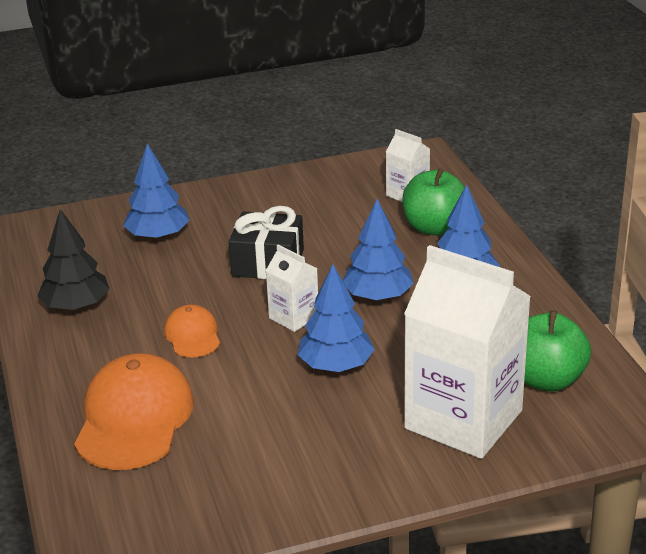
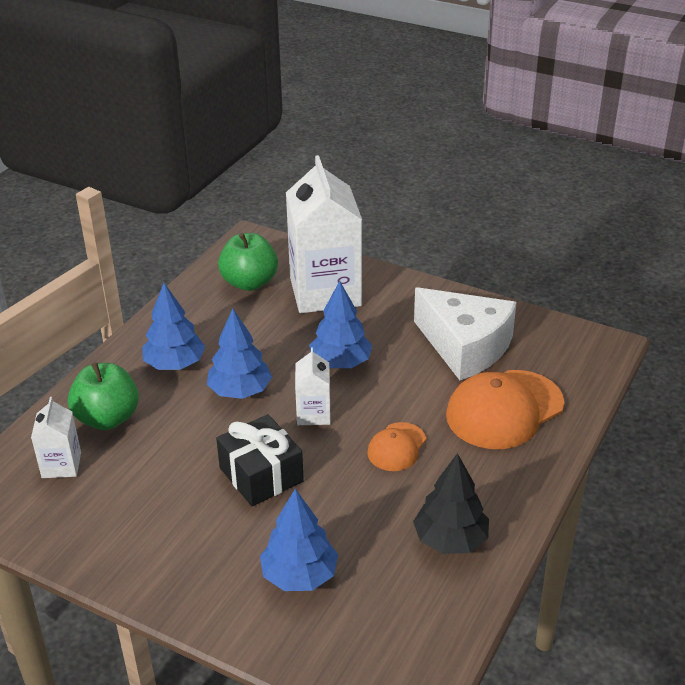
camera: 135 degrees left, 5 degrees up
none -> white cheese [414,287,517,380]

